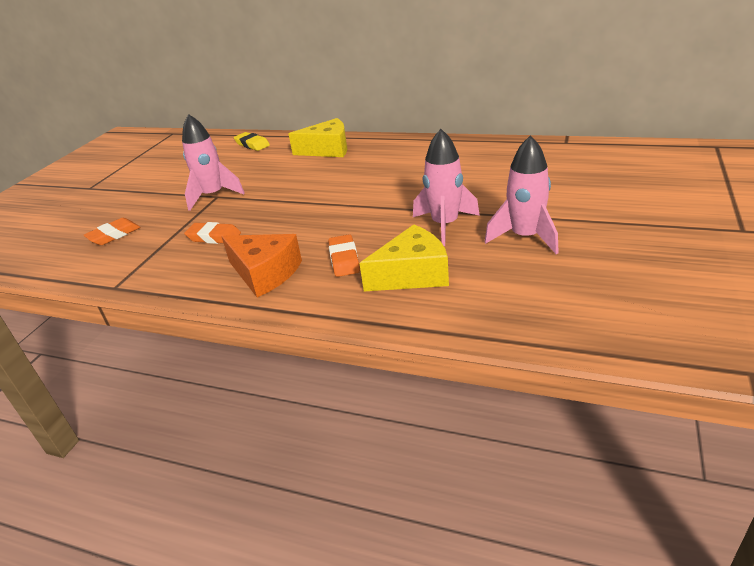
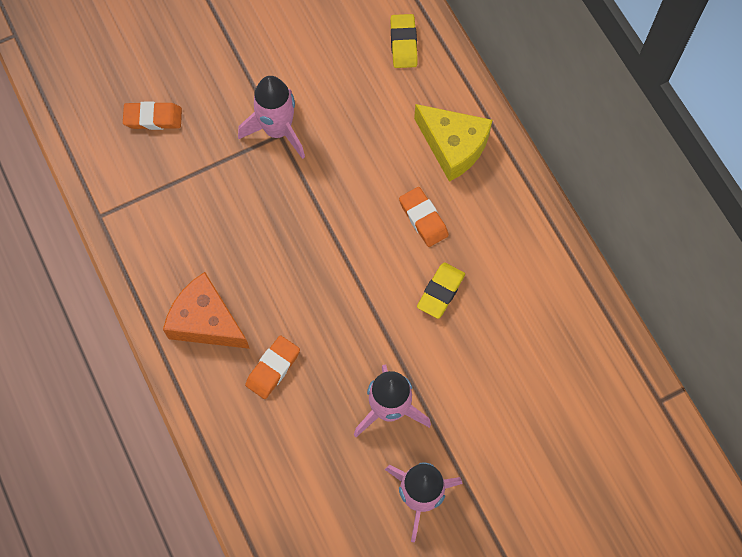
camera: 40 degrees right, 35 degrees up
orange eraser [184,222,241,244] -> orange eraser moved to [399,187,449,247]
orange cheese [221,234,302,297] -> orange cheese turned 135 degrees clockwise [163,272,250,349]
yellow cheese [359,225,449,291] -> none
none -> yellow eraser [417,262,465,319]

